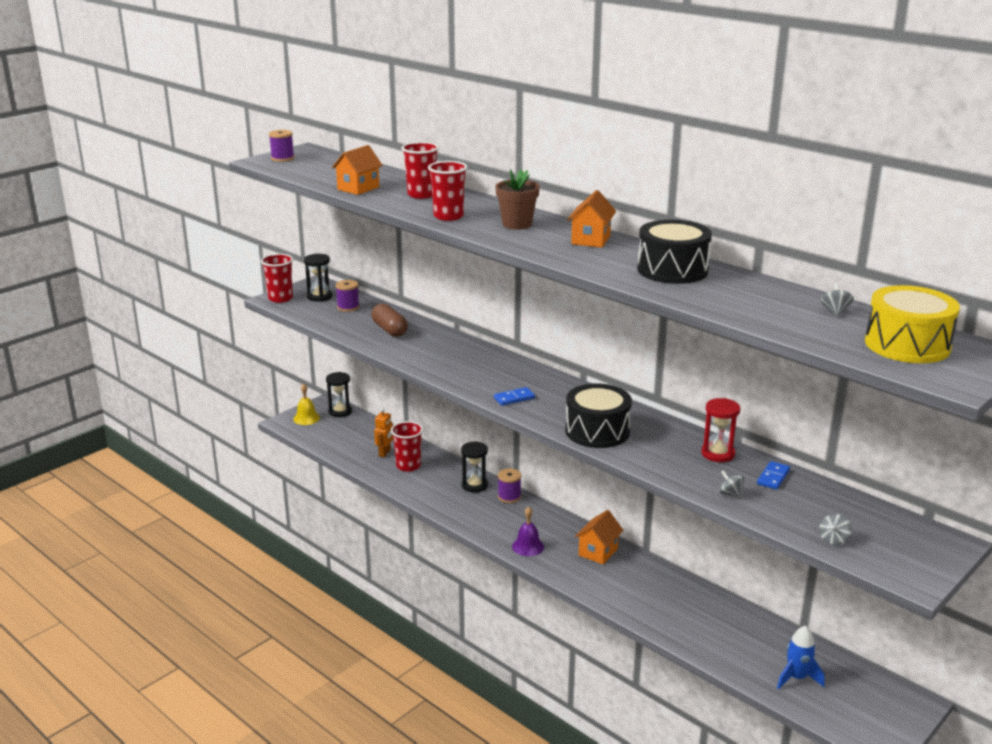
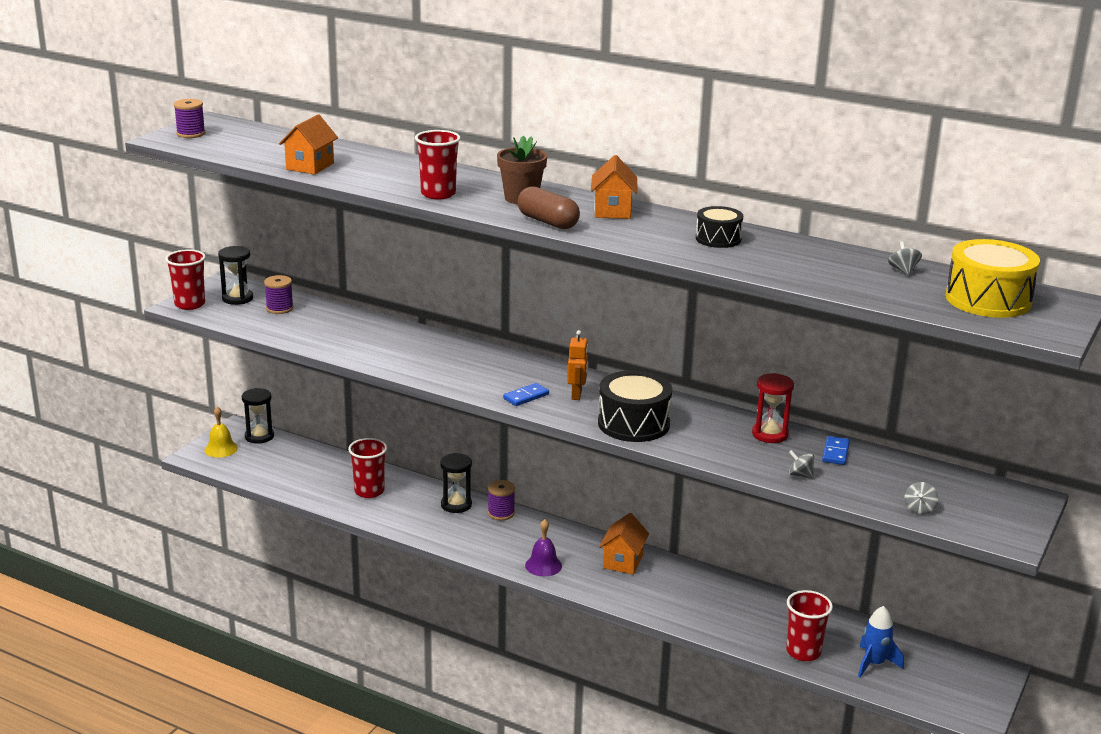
camera: 15 degrees left, 0 degrees up
brown capsule [371,303,408,337] -> brown capsule moved to [518,186,580,229]
orange robot [374,408,393,457] -> orange robot moved to [567,330,588,400]
red cup [402,142,439,199] -> red cup moved to [786,590,833,661]
black drum [637,220,712,284] -> black drum [696,206,743,248], size x0.59

